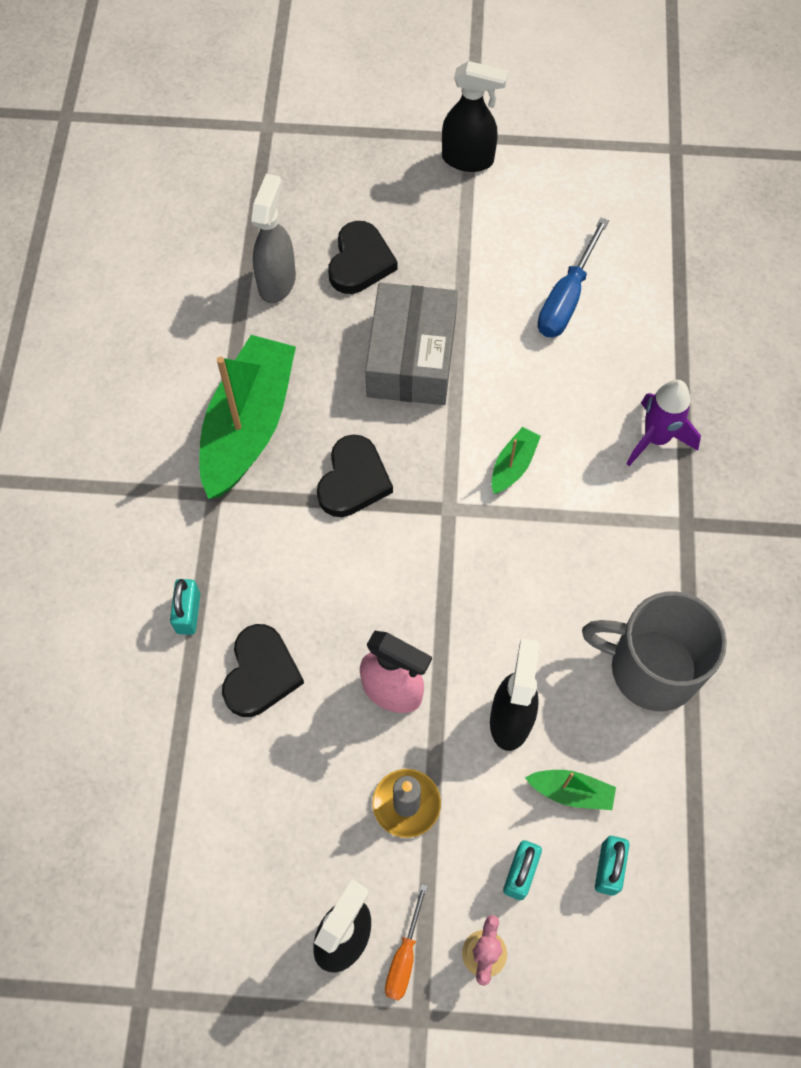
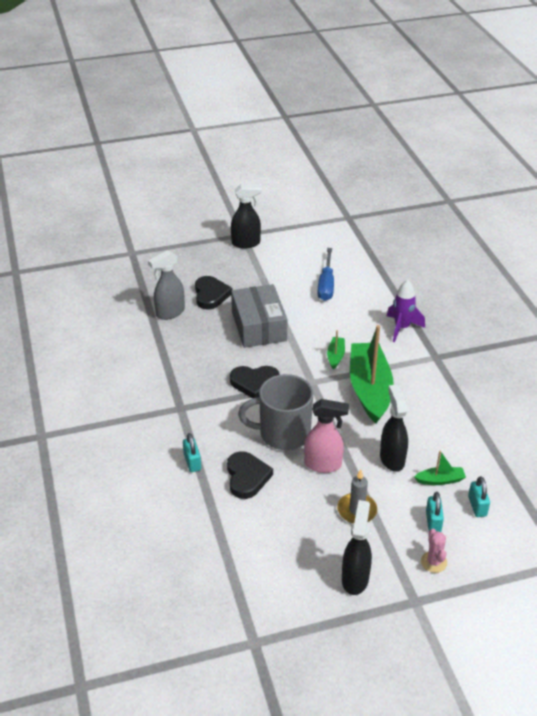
camera: 20 degrees left, 25 degrees down
green boat [199,335,296,499] -> green boat moved to [350,325,394,424]
grey spray bottle [251,174,296,303] -> grey spray bottle turned 120 degrees counterclockwise [148,250,185,320]
black heart [317,434,393,517] -> black heart turned 90 degrees clockwise [230,366,280,398]
orange screwdriver [385,884,428,1001] -> none
grey mug [582,591,727,711] -> grey mug moved to [238,374,313,450]

